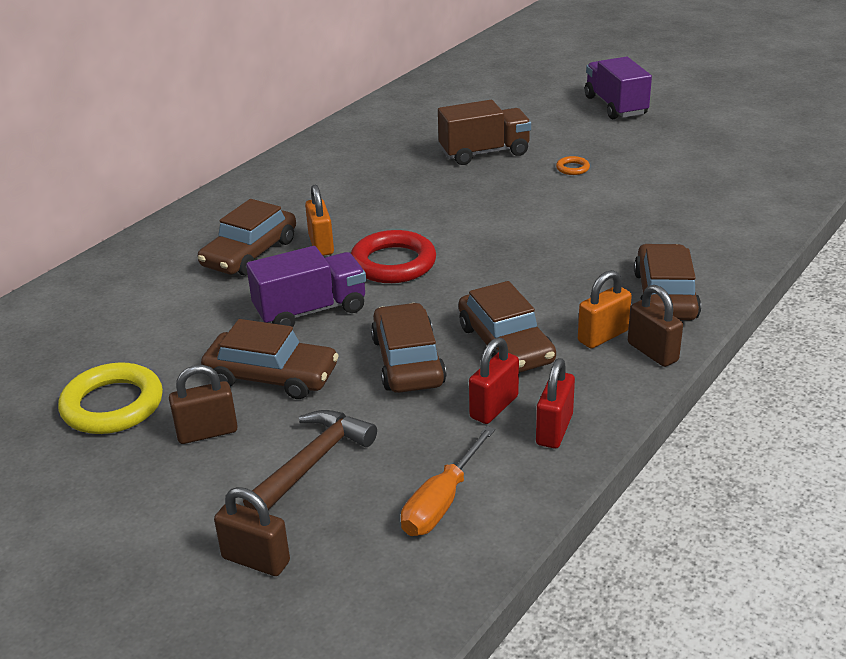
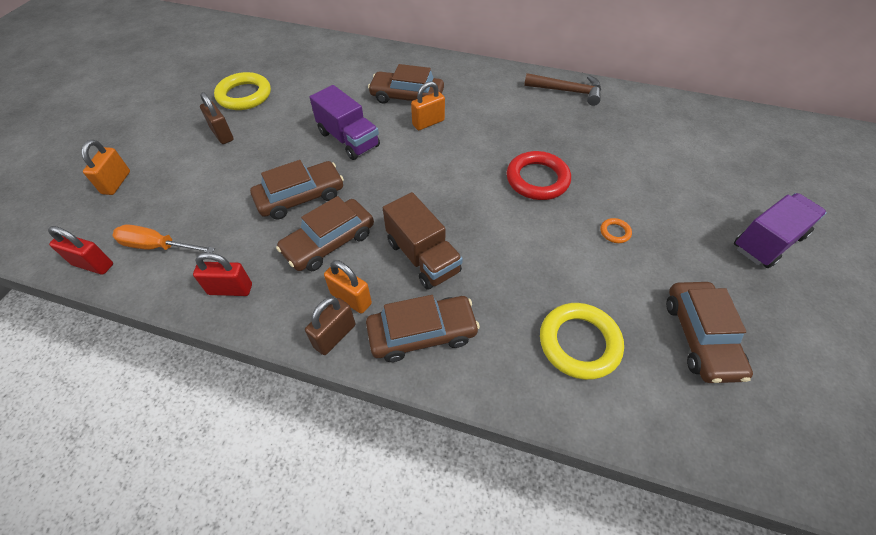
camera: 70 degrees right, 20 degrees up
brown car [201,319,339,399] -> brown car moved to [666,282,753,383]
brown padlock [214,487,290,576] -> orange padlock [81,140,130,195]
brown hammer [243,410,377,510] -> brown hammer moved to [524,73,601,106]
red ring [351,230,436,283] -> red ring moved to [507,151,571,200]
brown truck [438,100,531,165] -> brown truck moved to [383,192,463,290]
red padlock [469,337,519,424] -> red padlock moved to [48,226,113,275]
none -> yellow ring [540,303,624,380]

